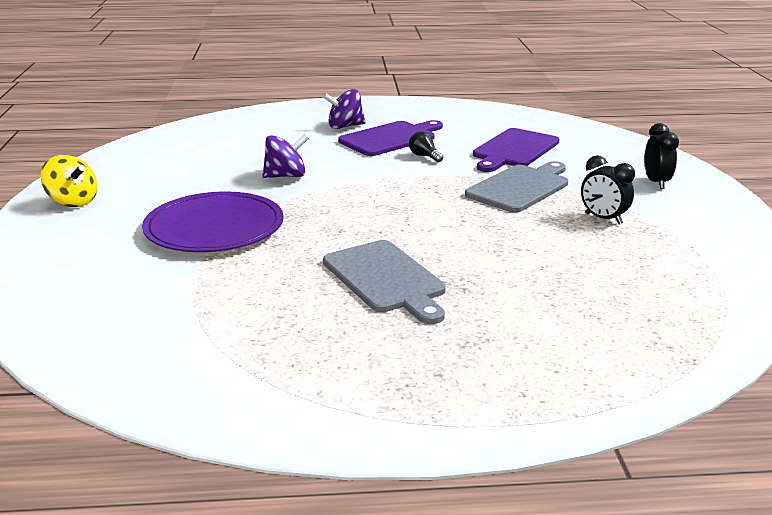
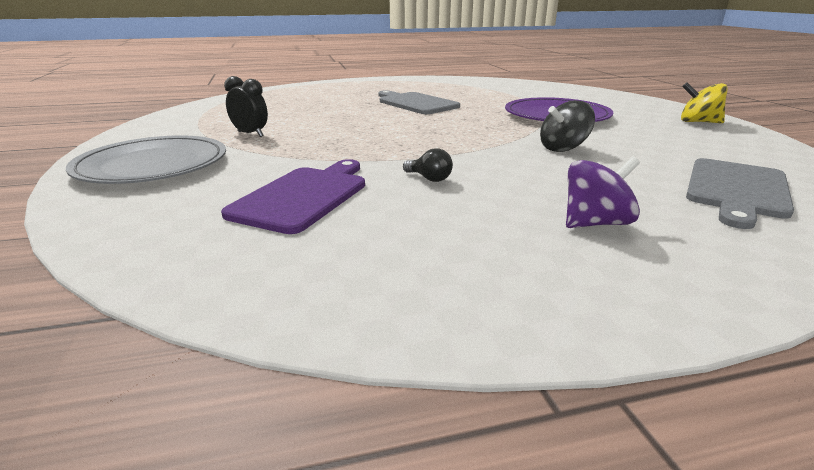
camera: 170 degrees right, 0 degrees up
purple spinning top [262,134,309,178] -> black spinning top [540,100,595,152]
purple cutting board [338,120,443,156] -> none
grey cutting board [465,161,568,213] -> grey cutting board moved to [686,158,794,229]
black clock [645,123,679,189] -> grey plate [66,135,226,184]

